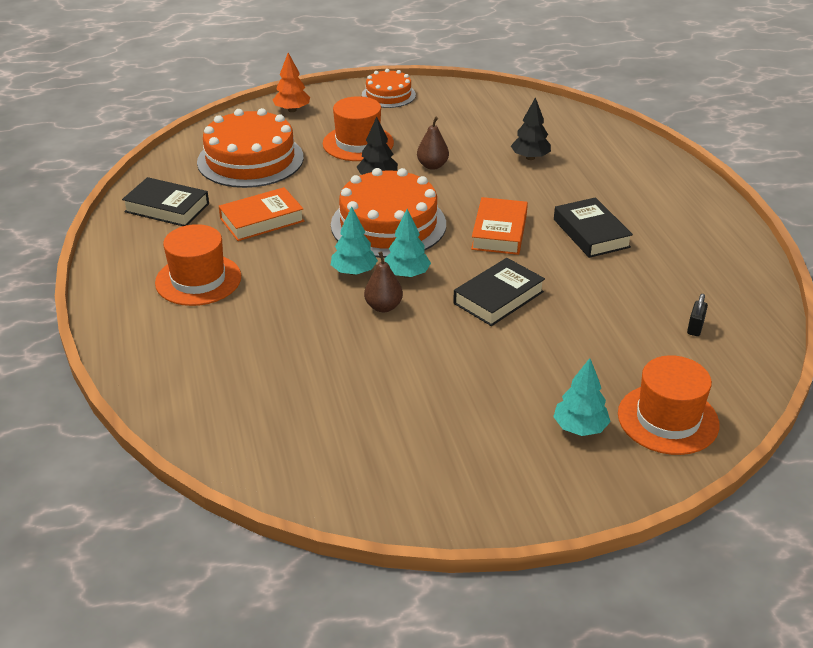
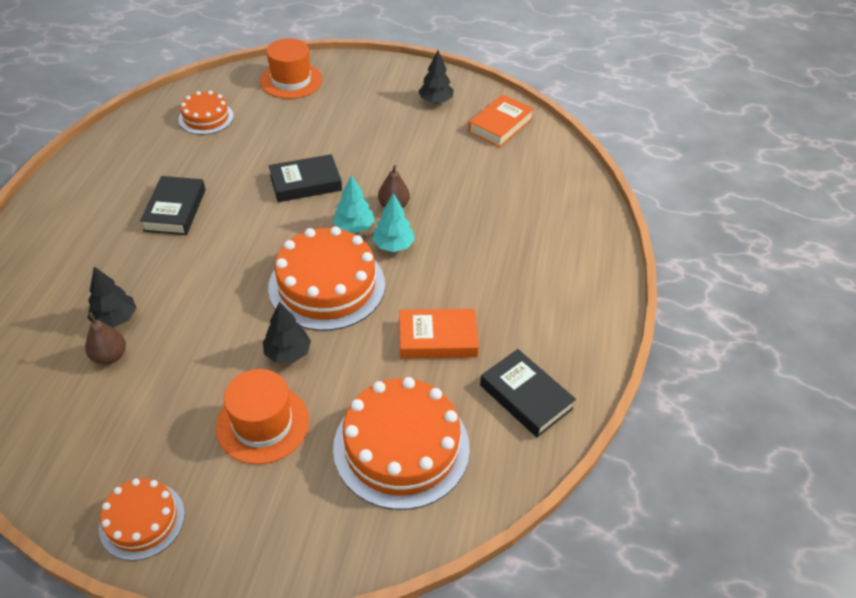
camera: 155 degrees left, 10 degrees up
orange hat [155,224,241,306] -> none
orange tree [273,53,310,112] -> none
brown pear [417,117,449,170] -> brown pear moved to [85,312,126,365]
orange book [471,197,528,255] -> orange book moved to [468,95,534,147]
turquoise tree [553,358,611,436] -> none
black padlock [687,293,708,336] -> orange cake [179,91,234,135]
none -> black tree [418,50,453,104]

